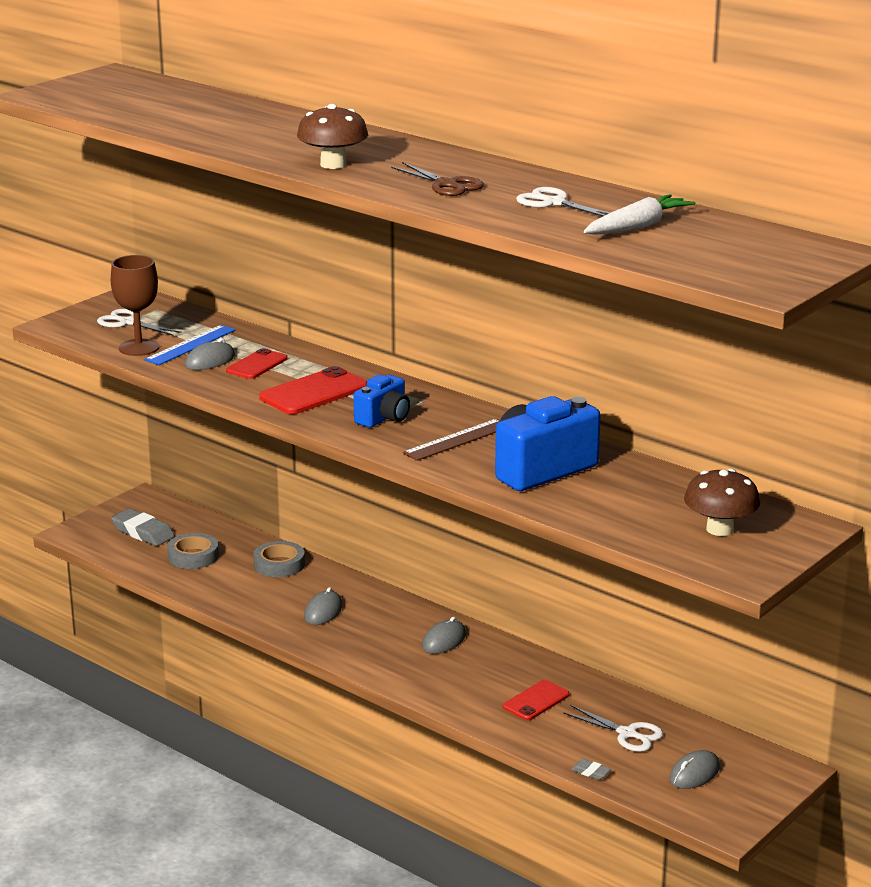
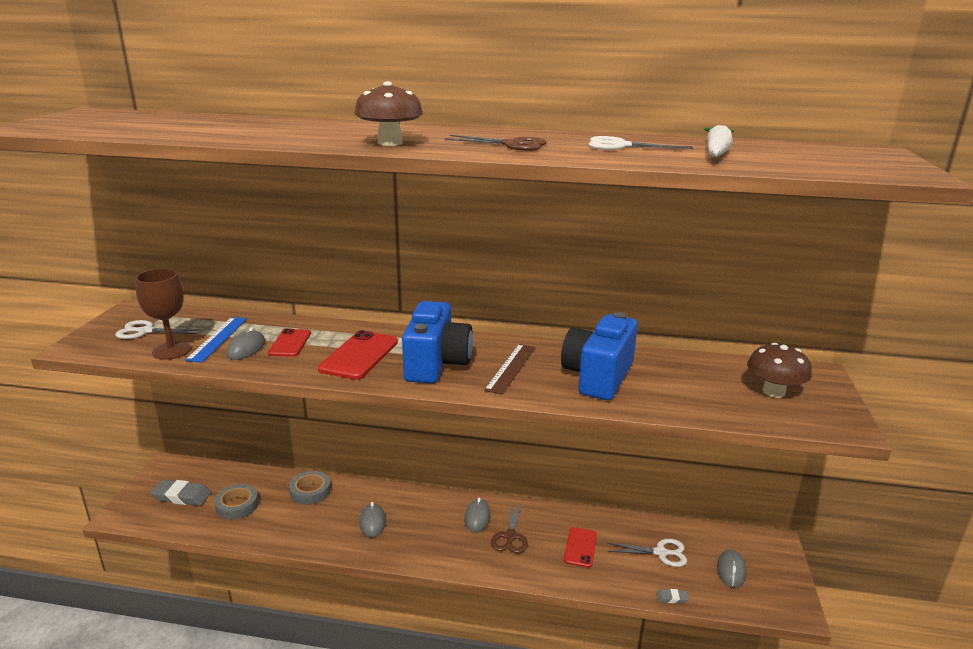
camera: 30 degrees left, 0 degrees up
blue camera [353,375,410,428] -> blue camera [402,301,473,383], size x1.73
none -> brown scissors [491,501,528,554]

